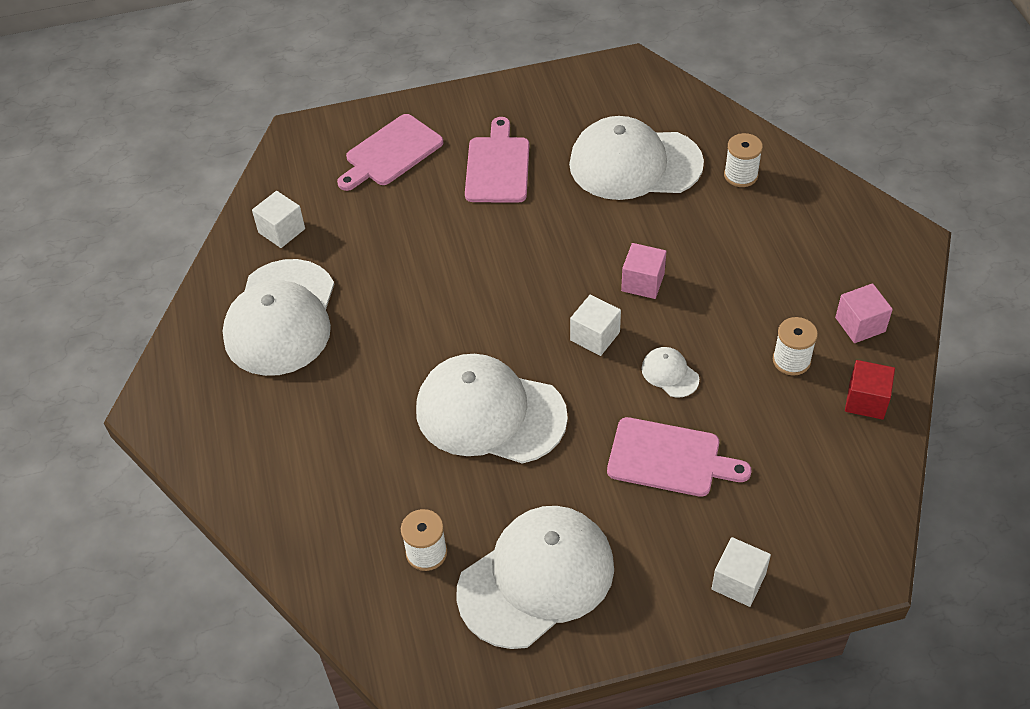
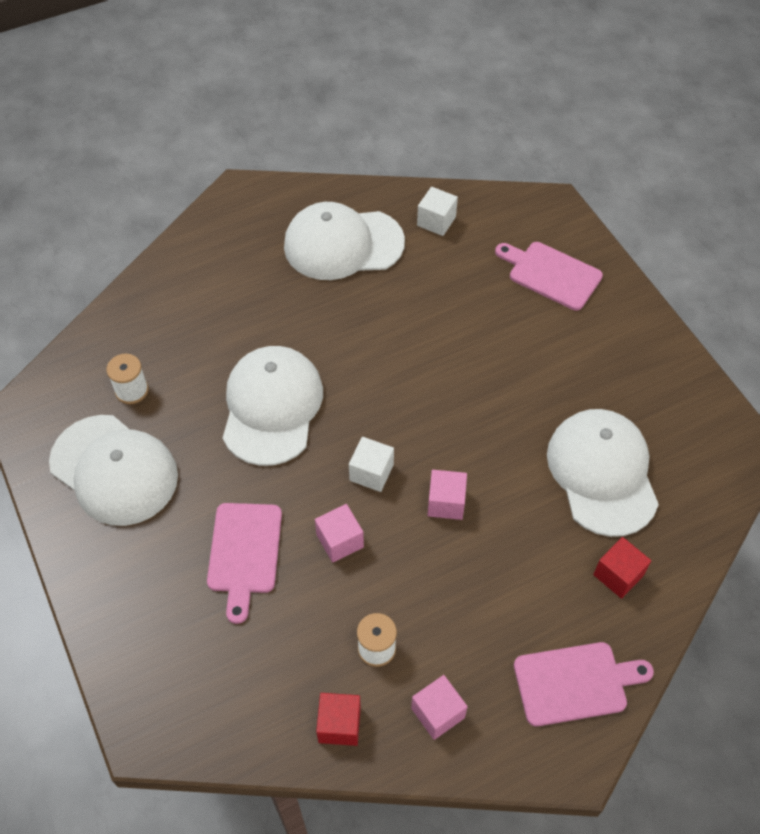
camera: 75 degrees right, 5 degrees up
pink cutting board [465,117,529,203] -> pink cutting board moved to [514,642,654,727]
white cap [642,347,699,398] -> pink cube [315,504,364,563]
white cube [712,537,771,607] -> none
white spool [724,133,763,187] -> red cube [593,537,651,599]

